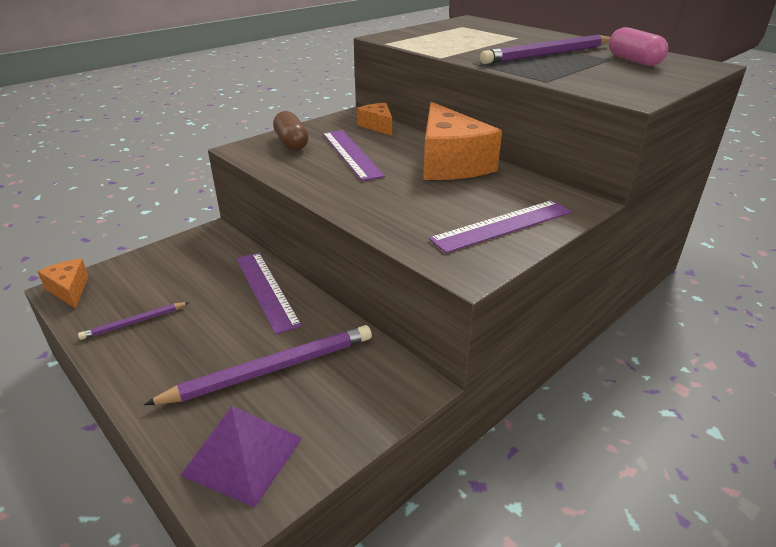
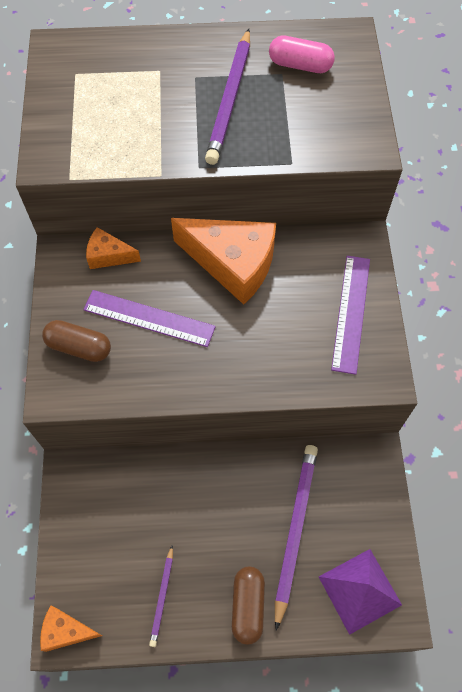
camera: 50 degrees left, 30 degrees up
purple ruler [236,253,302,334] -> none
none -> brown capsule [232,567,265,645]

